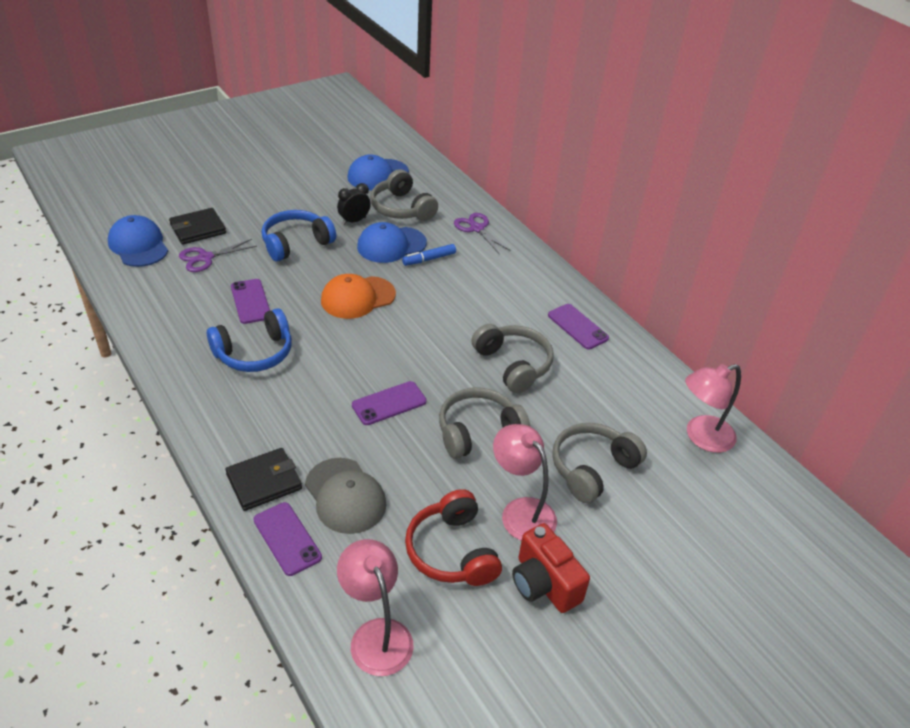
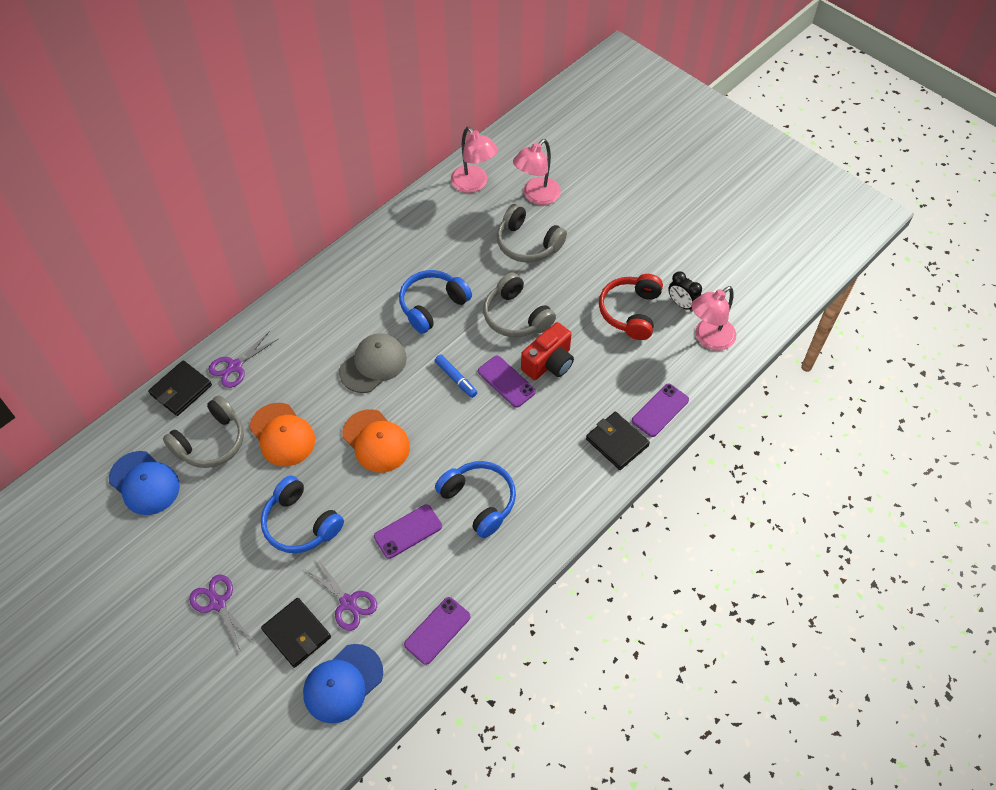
camera: 100 degrees left, 15 degrees up
grey cap [305,458,387,534] -> grey cap moved to [339,333,407,393]
black clock [337,183,371,225] -> black clock moved to [668,271,702,312]
blue cap [357,222,427,263] -> orange cap [250,403,315,466]
blue marker [402,244,456,266] -> blue marker moved to [435,354,477,398]
red headphones [405,489,502,586] -> red headphones turned 135 degrees clockwise [599,274,663,340]
grey headphones [471,324,554,393] -> blue headphones [399,270,472,334]
pink lamp [493,424,557,541] -> pink lamp moved to [513,139,561,205]
red camera [512,523,590,613] -> red camera moved to [521,322,574,380]
purple phone [548,304,609,349] -> purple phone moved to [404,597,471,665]
none -> black wallet [148,360,212,416]
none -> purple scissors [189,574,255,650]

